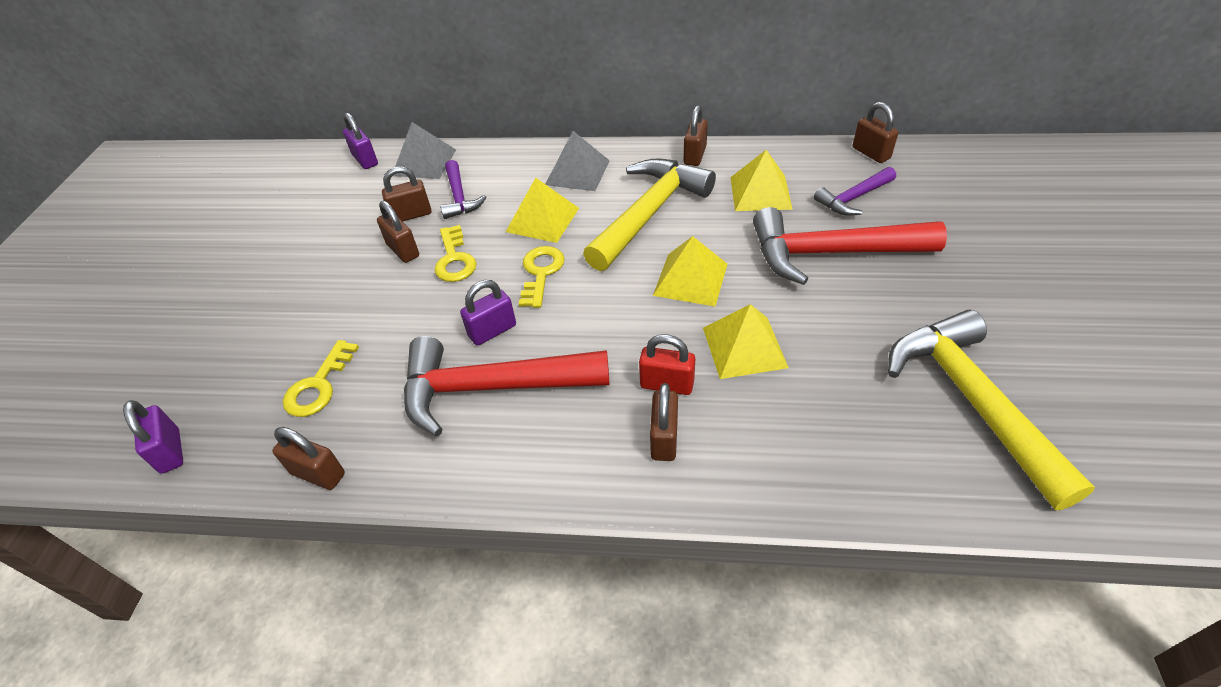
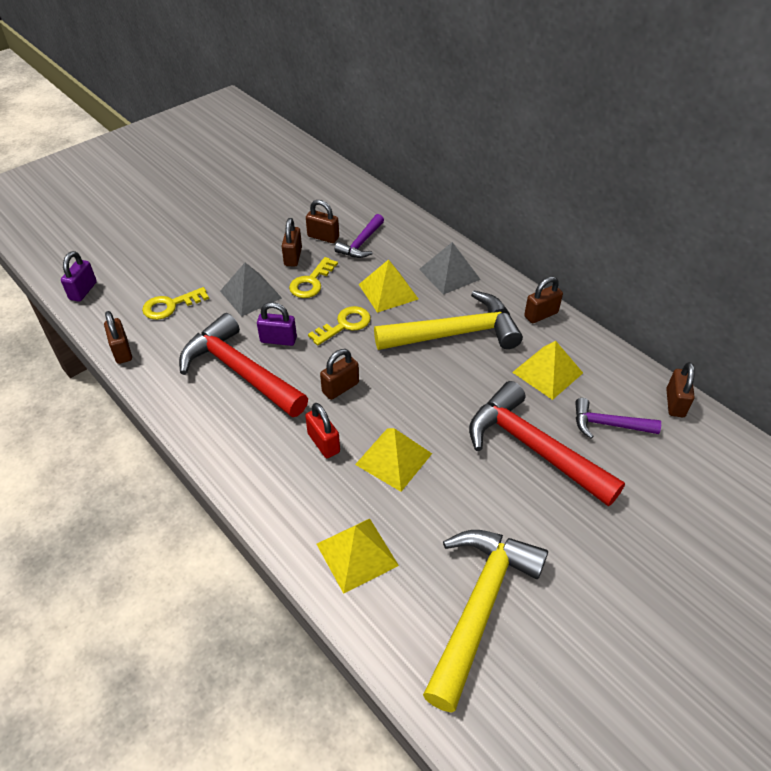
camera: 40 degrees right, 0 degrees up
purple padlock [343,113,378,169] -> none
grey pyramid [393,122,456,179] -> grey pyramid moved to [220,263,282,317]
brown padlock [650,383,678,461] -> brown padlock moved to [320,349,359,400]
yellow pyramid [653,236,727,307] -> yellow pyramid moved to [317,518,399,594]

